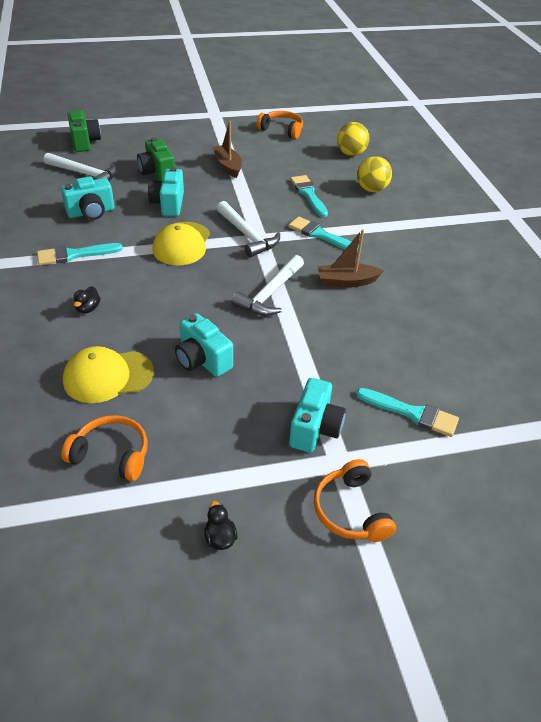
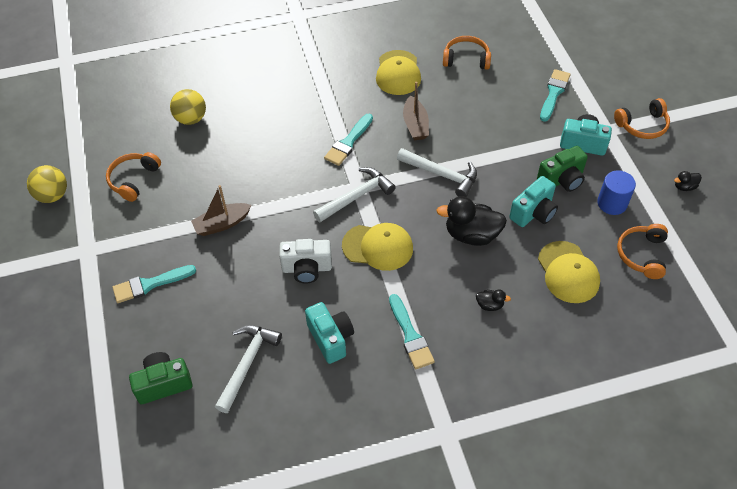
camera: 90 degrees left, 10 degrees up
green camera [137,137,175,181] -> green camera moved to [537,146,588,192]
turquoise camera [148,167,184,216] -> white camera [279,239,332,284]
turquoise brush [290,175,328,217] -> turquoise brush moved to [112,265,196,303]
yellow ball [357,156,392,192] -> yellow ball moved to [27,165,67,203]
none -> yellow cap [376,50,421,95]
none -> black duck [436,196,507,246]
none -> orange headphones [443,36,491,70]
none -> blue cylinder [597,170,636,215]

